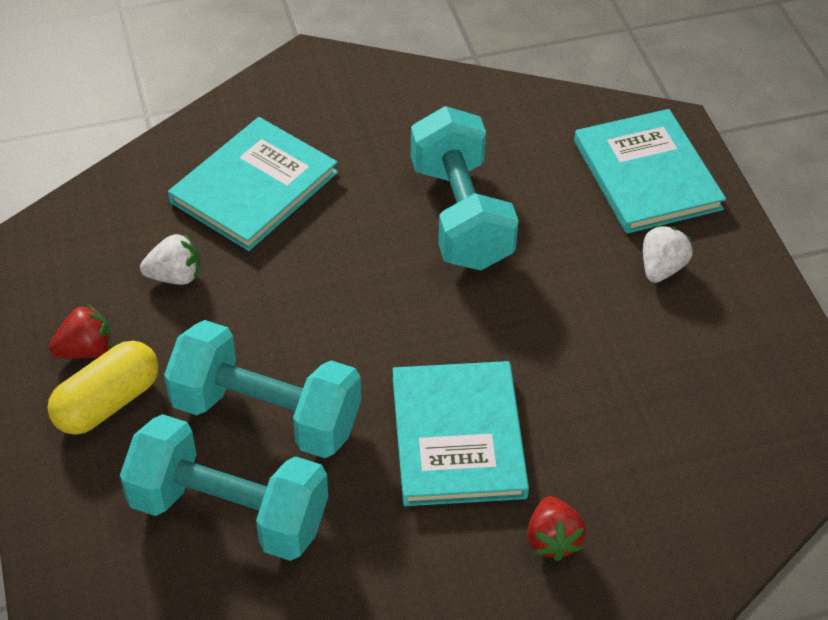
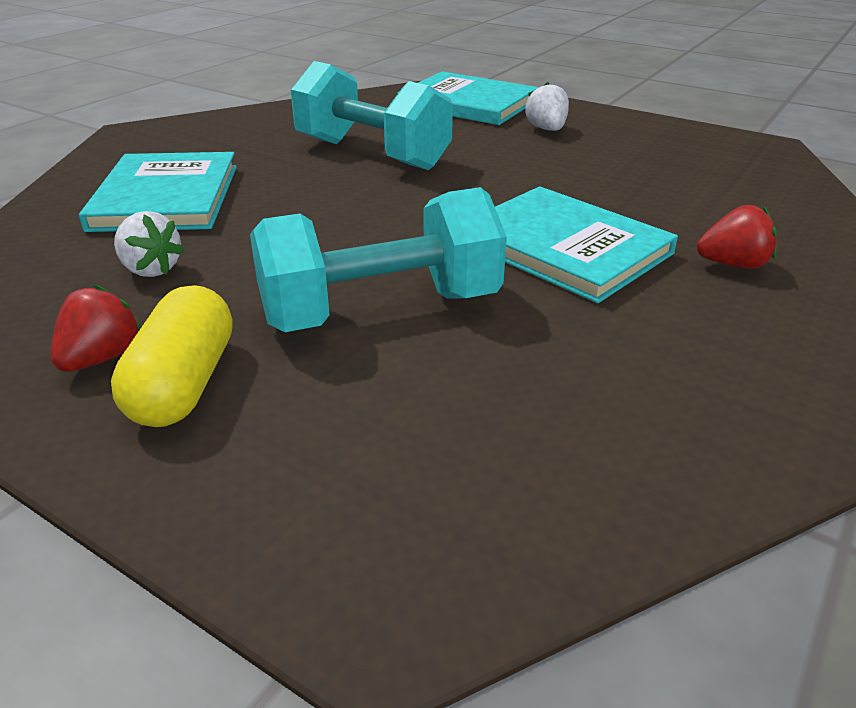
camera: 40 degrees left, 15 degrees down
turquoise dumbbell [120,414,328,561] -> none
white strawberry [140,233,200,285] -> white strawberry turned 90 degrees clockwise [114,211,185,277]
red strawberry [527,496,586,561] -> red strawberry turned 45 degrees counterclockwise [697,205,777,269]

